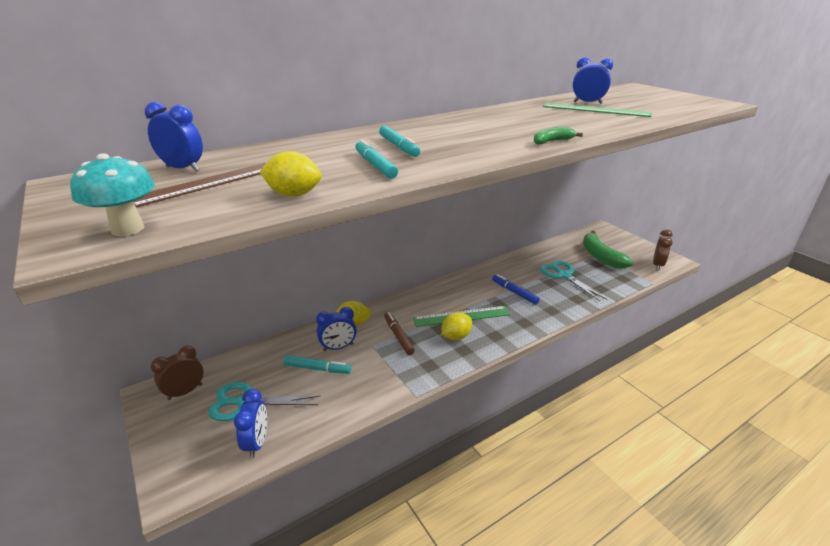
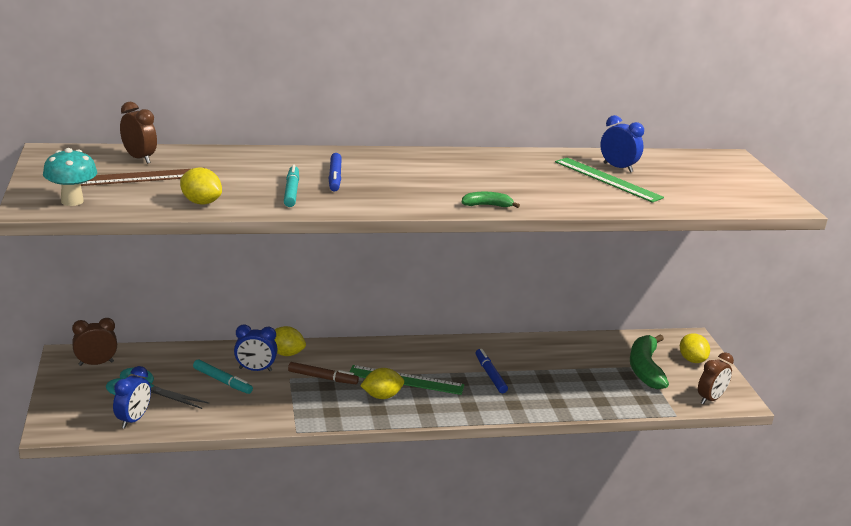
camera: 20 degrees right, 5 degrees down
blue clock [145,102,203,172] -> brown clock [120,102,157,164]
turquoise marker [379,126,420,157] -> blue marker [329,153,342,192]
brown marker [384,312,415,355] -> brown marker turned 105 degrees clockwise [288,362,359,384]
turquoise scissors [540,261,607,301] -> none
none -> yellow lemon [680,333,710,363]

